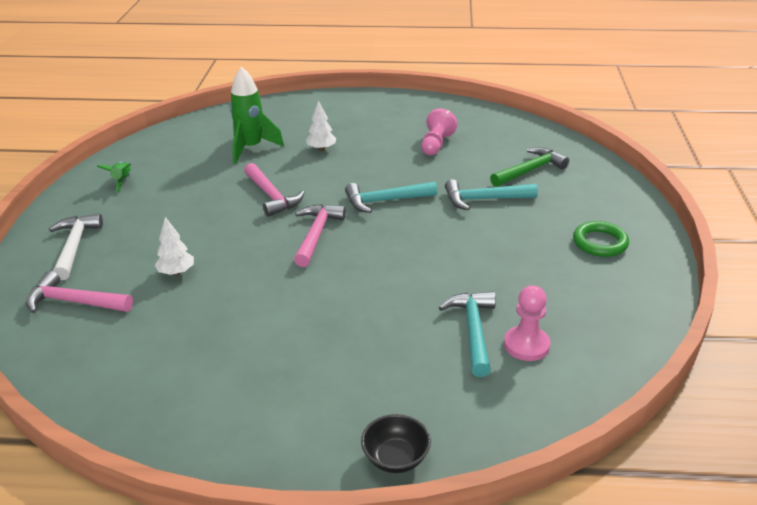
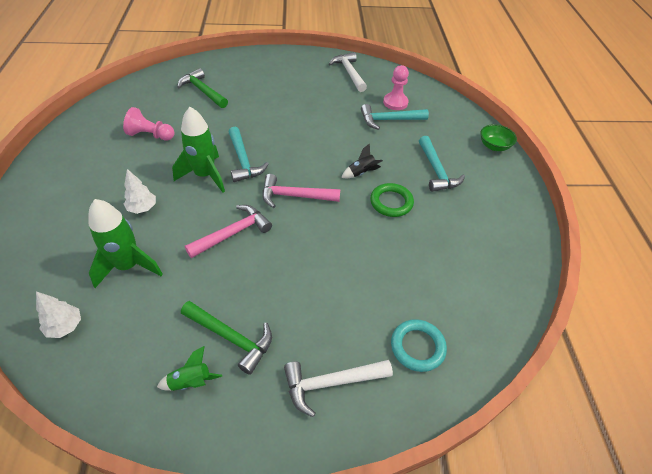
camera: 100 degrees left, 15 degrees up
pink hammer [26,271,133,313] -> turquoise ring [391,319,447,372]
white tree [155,217,194,275] -> white tree moved to [36,291,81,338]
black bowl [361,414,431,473] -> green bowl [481,124,517,151]
turquoise hammer [445,179,538,210] -> turquoise hammer moved to [419,136,465,192]
green ring [573,221,629,257] -> green ring moved to [370,183,414,217]
none -> green rocket [172,107,225,192]
none -> green hammer [181,301,272,375]
none -> white hammer [329,52,367,92]
none -> black rocket [341,143,383,178]

